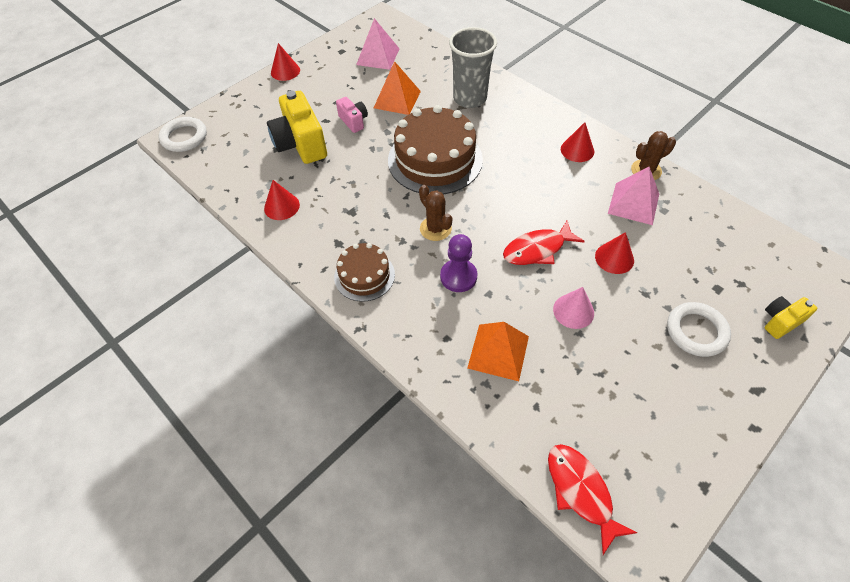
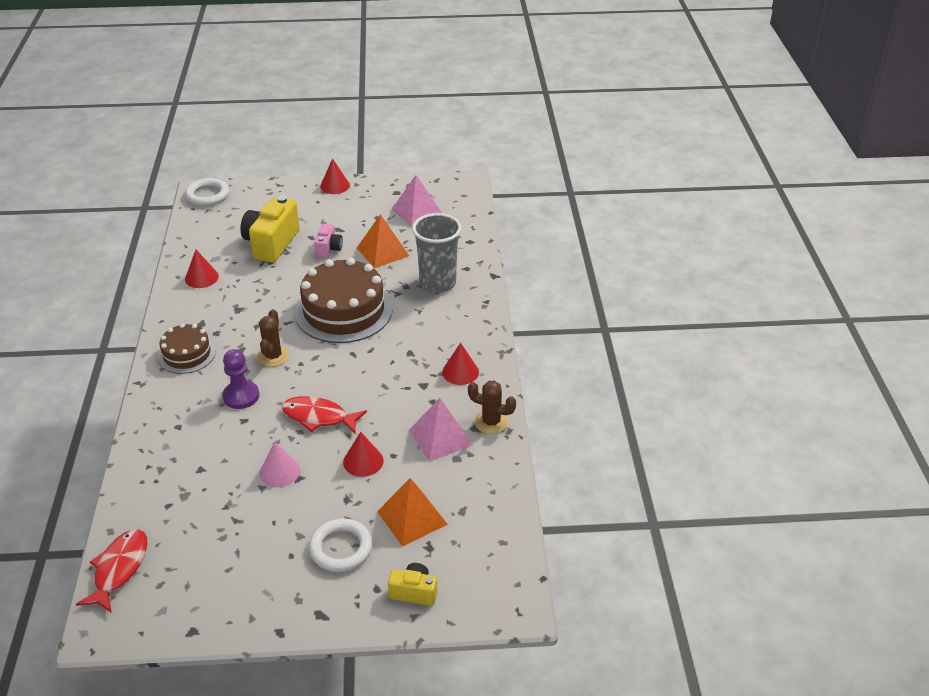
camera: 40 degrees right, 15 degrees down
orange pyramid [467,322,529,381] -> orange pyramid moved to [377,478,448,547]

